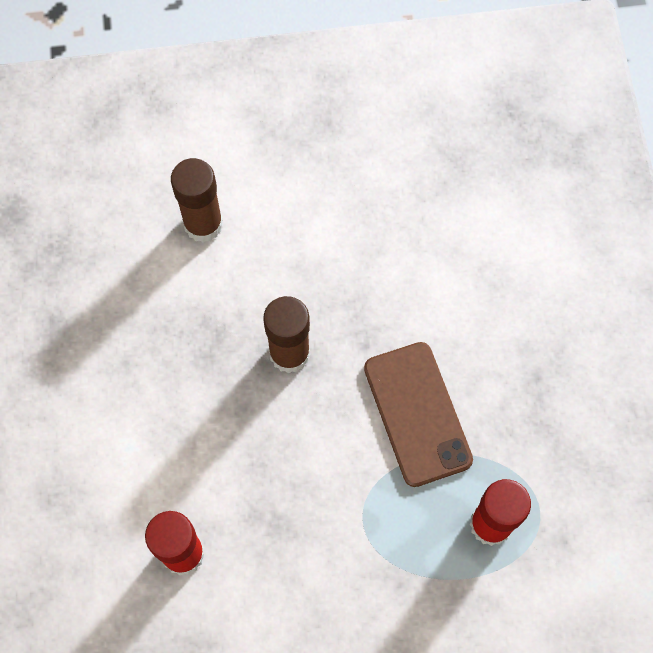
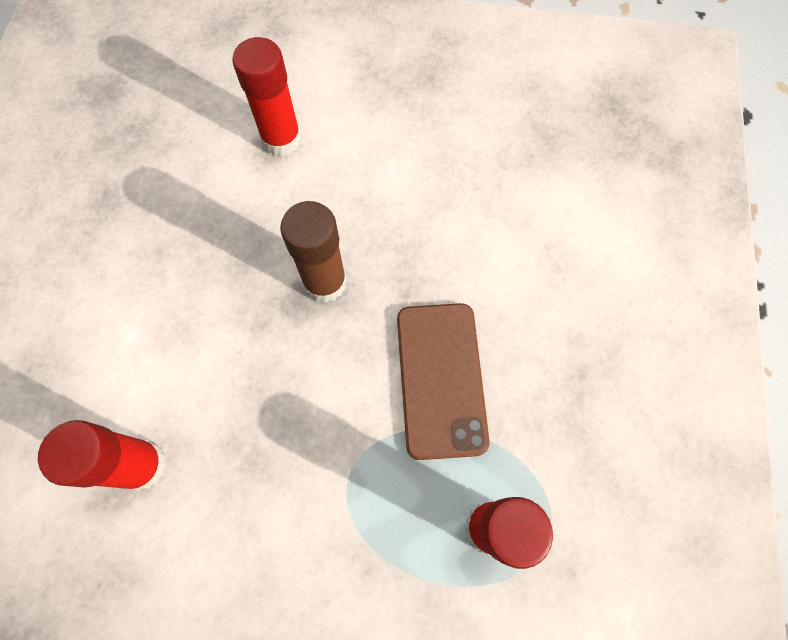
camera: 15 degrees right, 0 degrees up
brown glue stick [171,158,223,242] -> red glue stick [232,37,302,156]

